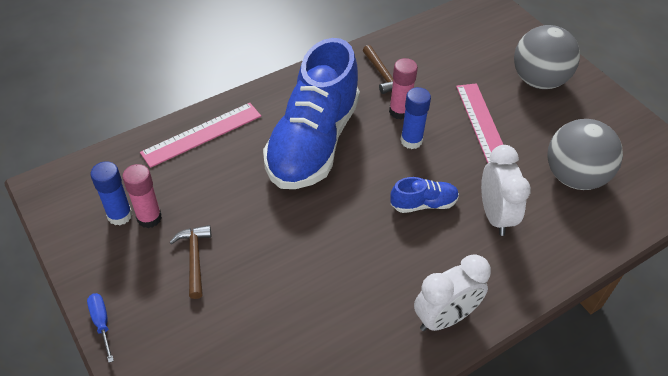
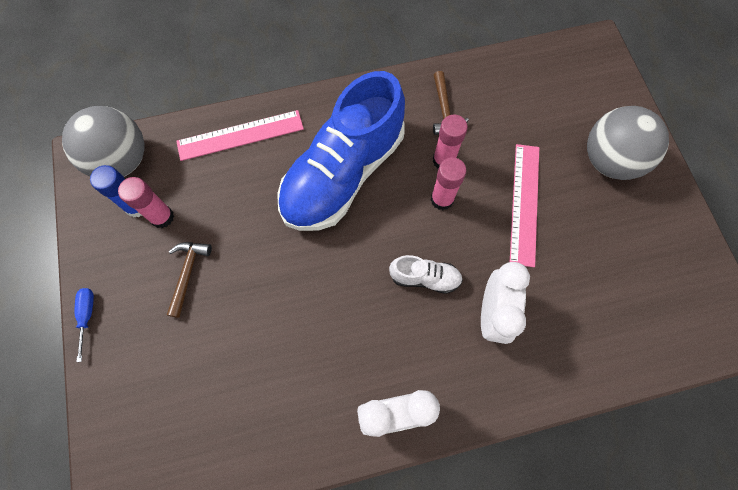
camera: 20 degrees right, 20 degrees up
blue shoe [390,177,459,213] -> white shoe [389,255,463,294]
blue glue stick [400,87,431,149] -> pink glue stick [431,157,466,210]
grey ball [548,119,623,190] -> grey ball moved to [62,106,145,177]

